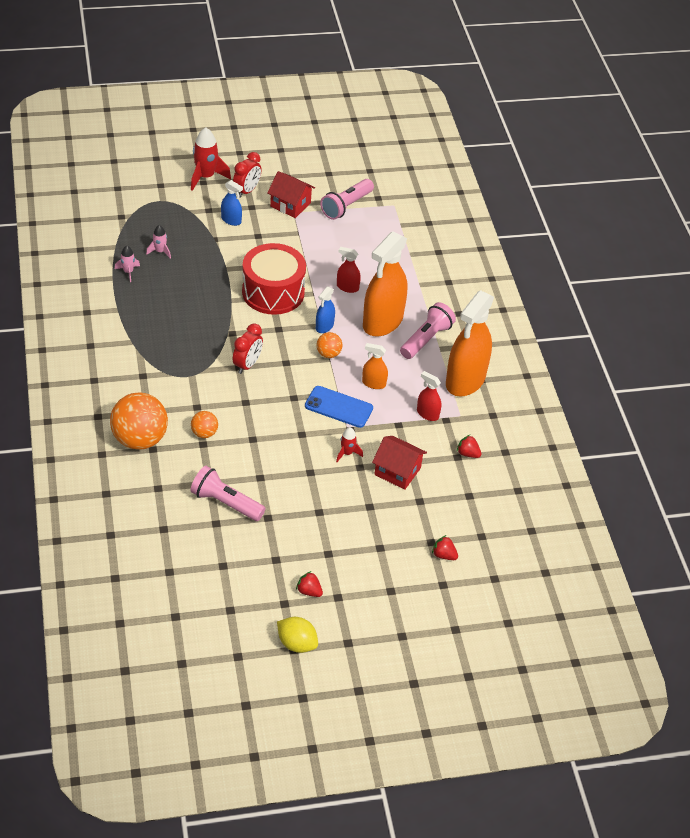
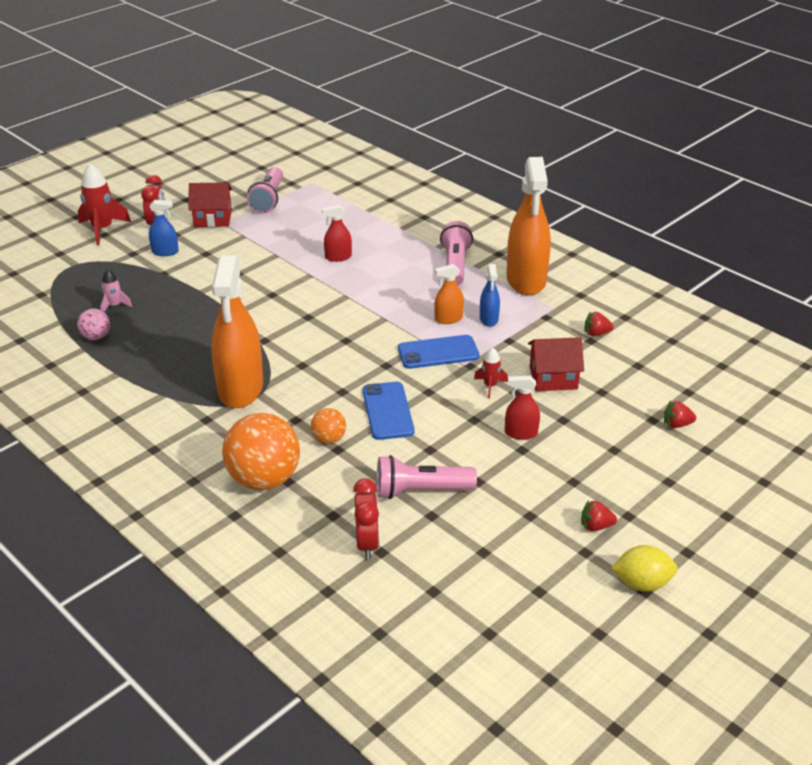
camera: 30 degrees left, 10 degrees down
pink rocket [115,246,140,282] -> pink ball [77,309,110,340]
red clock [233,323,263,374] -> red clock moved to [353,478,379,559]
red drum [242,243,306,315] -> none
blue spray bottle [316,286,335,333] -> blue spray bottle moved to [480,264,500,327]
orange ball [317,332,342,358] -> none
orange spray bottle [363,231,408,337] -> orange spray bottle moved to [211,256,263,408]
red spray bottle [417,371,442,421] -> red spray bottle moved to [505,376,540,440]
none -> blue phone [362,382,414,440]

